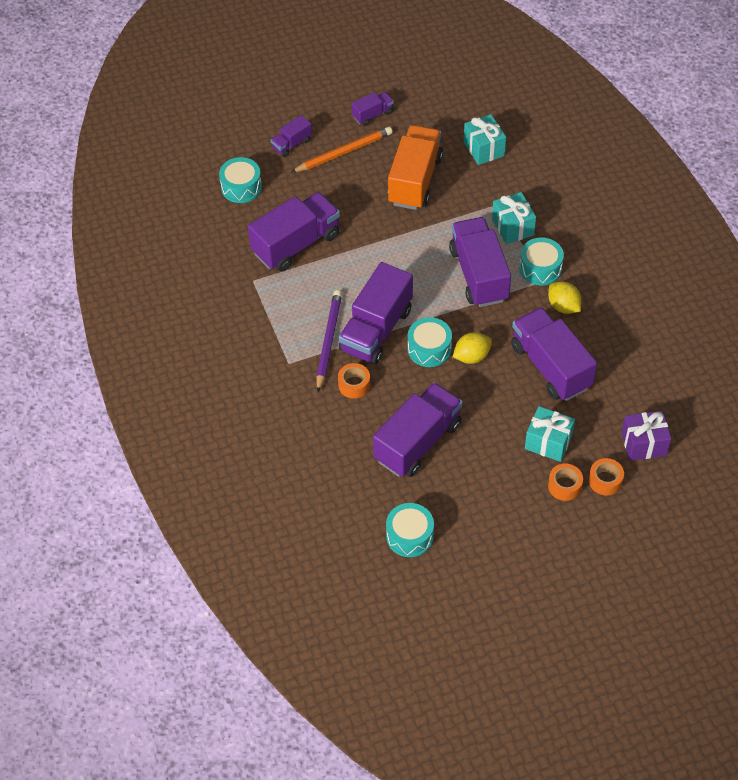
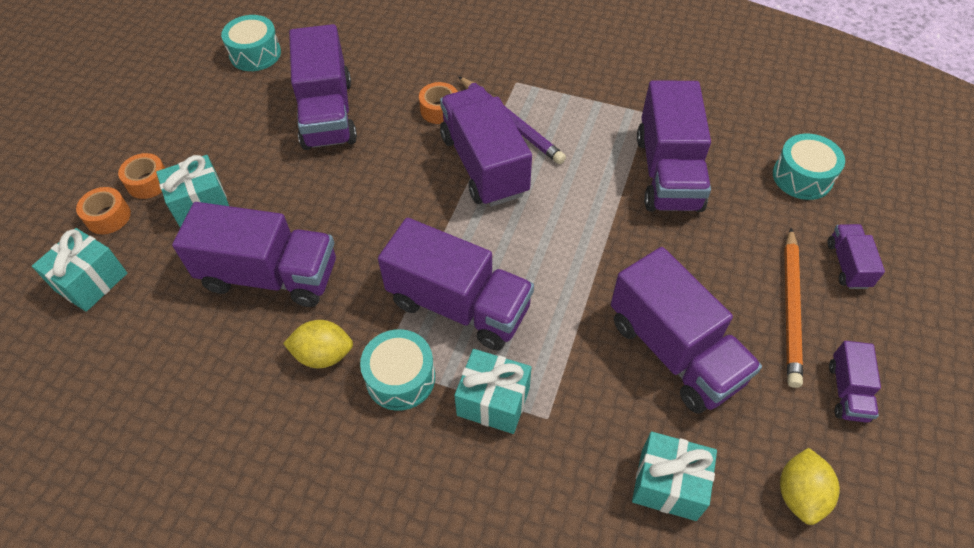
camera: 130 degrees right, 0 degrees up
orange truck [388,125,443,210] -> purple truck [611,247,762,414]
turquoise drum [408,317,452,367] -> none
yellow lemon [452,332,492,364] -> yellow lemon moved to [780,448,840,525]
purple gift [621,411,671,461] -> turquoise gift [32,228,127,312]

